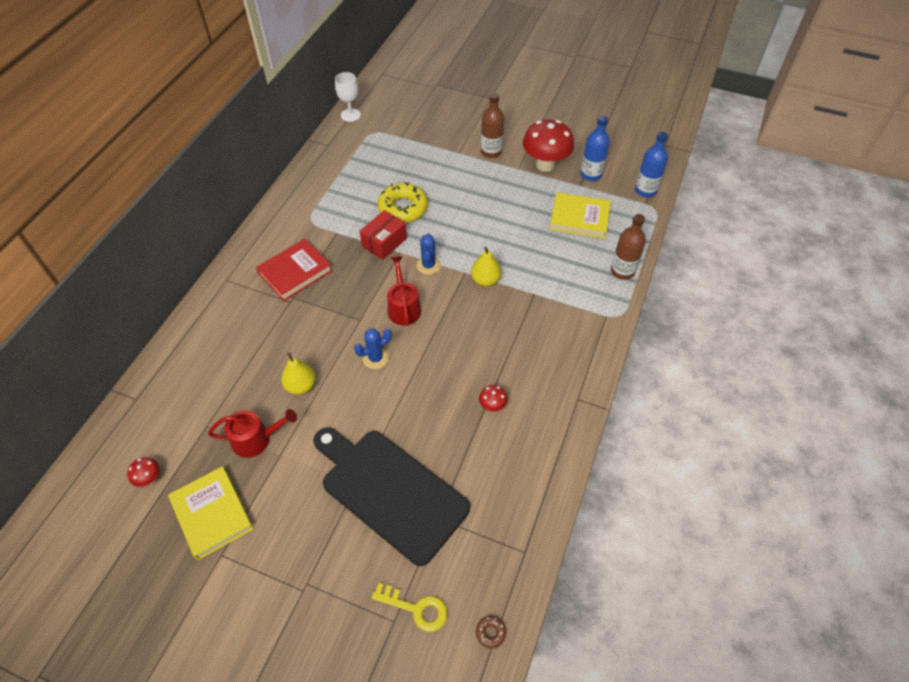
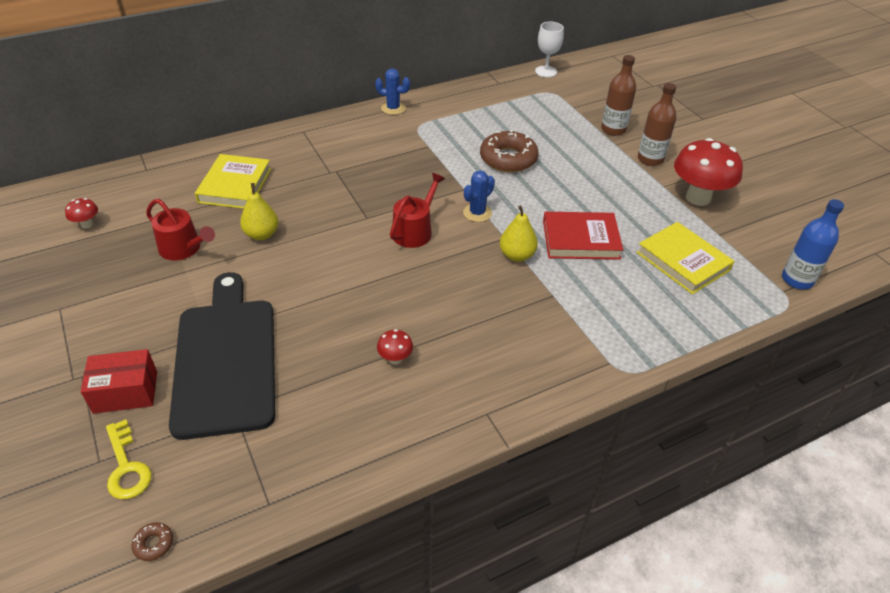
camera: 40 degrees right, 10 degrees down
yellow book [168,466,254,560] -> yellow book moved to [195,154,271,209]
red book [256,239,332,301] -> red book moved to [543,212,623,260]
blue cactus [354,329,392,369] -> blue cactus moved to [375,69,410,115]
red box [359,210,407,260] -> red box moved to [81,349,157,414]
yellow donut [377,182,428,223] -> brown donut [480,129,539,173]
blue bottle [580,116,610,181] -> none
brown bottle [611,214,646,280] -> brown bottle moved to [601,55,636,136]

